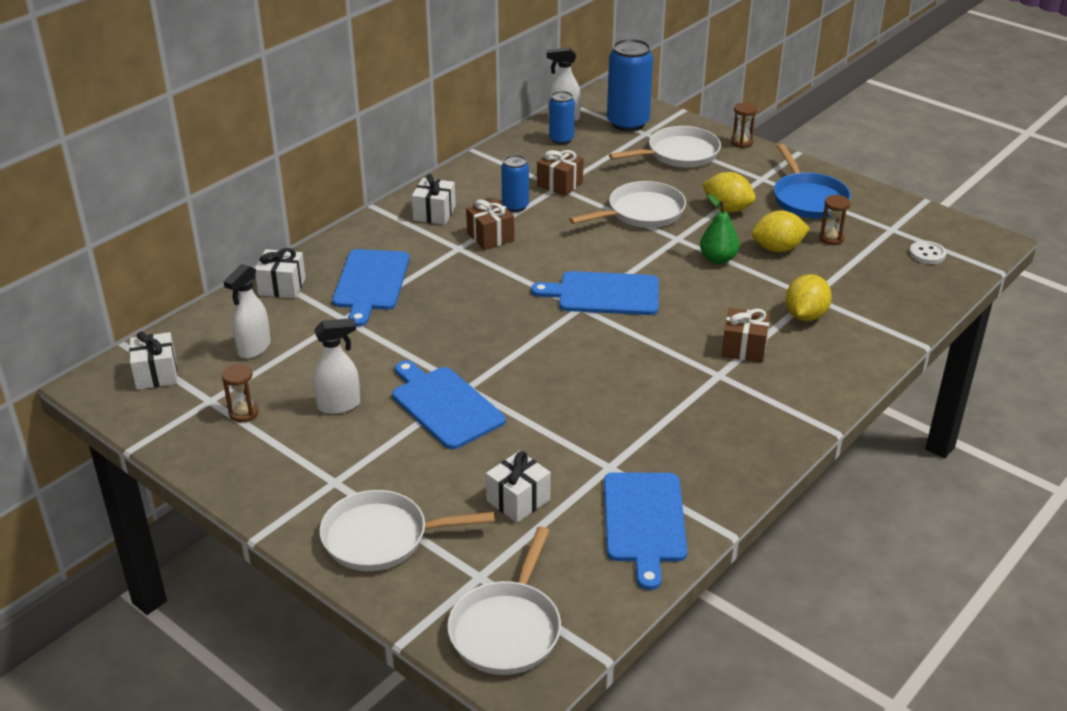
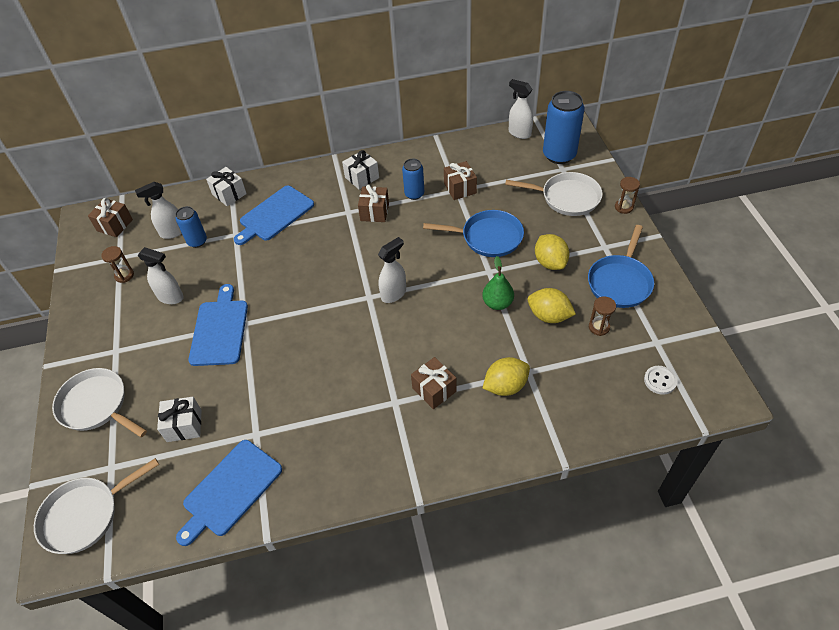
camera: 40 degrees right, 15 degrees up
white gift [129,331,177,390] -> brown gift [88,198,133,237]
blue cutting board [531,271,659,315] -> white spray bottle [378,237,406,303]
blue can [549,91,575,144] -> blue can moved to [176,206,207,248]
white pan [569,181,686,228] -> blue pan [423,210,524,257]

